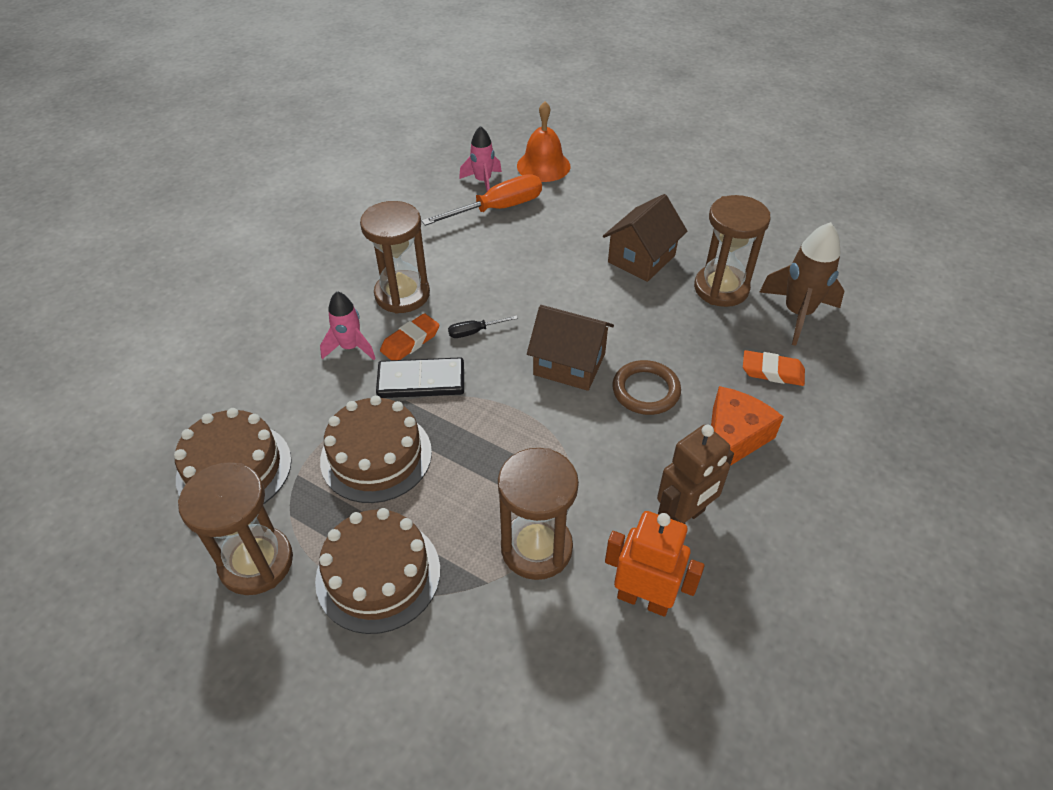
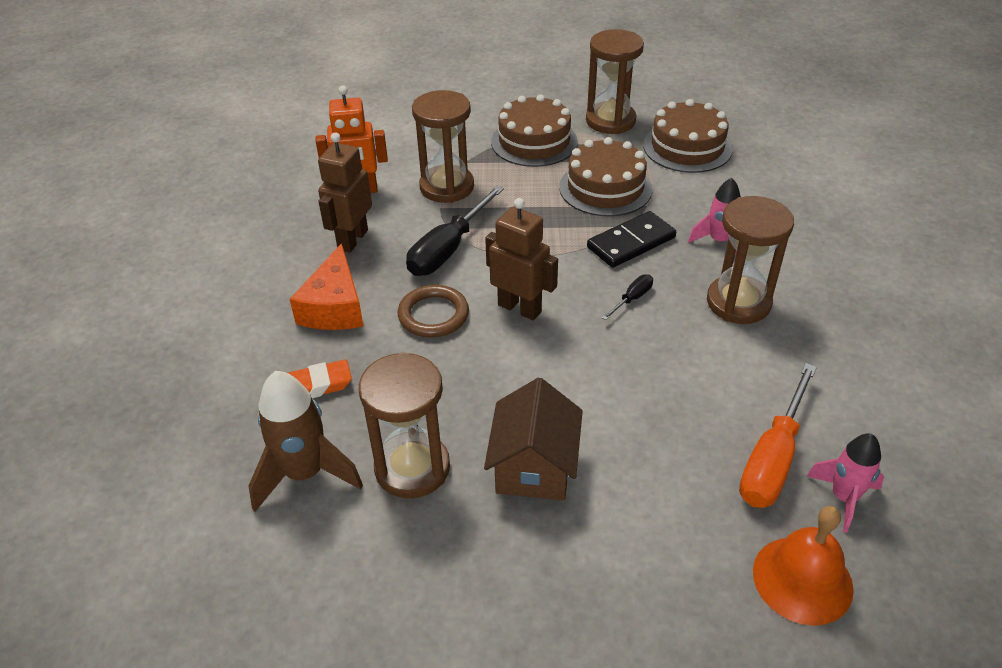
camera: 150 degrees right, 5 degrees down
orange eraser [380,313,439,360] -> none
brown house [527,305,614,391] -> brown robot [485,198,558,320]
none -> black screwdriver [406,185,504,276]

